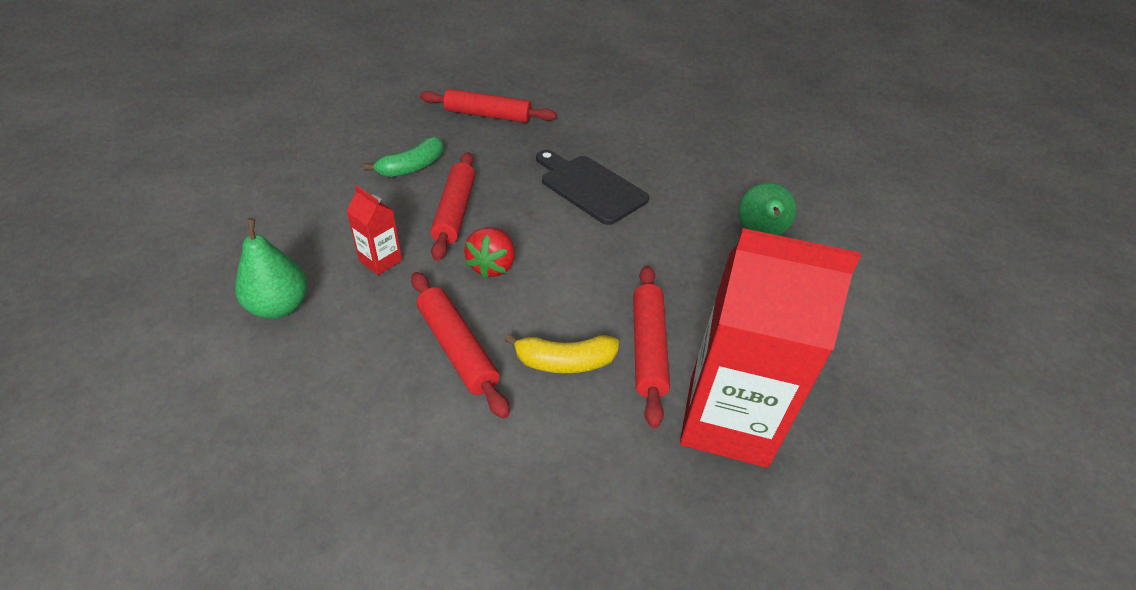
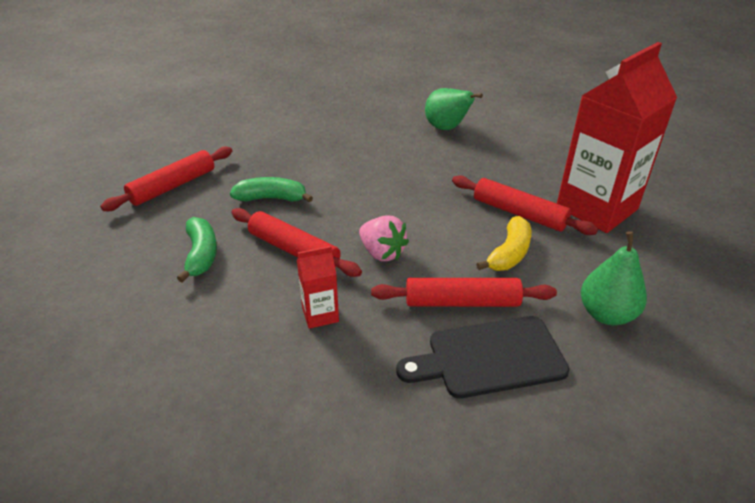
camera: 55 degrees left, 5 degrees down
green pear [235,218,308,319] -> green pear moved to [581,231,647,325]
red strawberry [464,227,515,279] -> pink strawberry [359,216,409,261]
black cutting board [536,150,649,225] -> black cutting board moved to [396,316,569,398]
none -> green banana [230,177,313,203]

